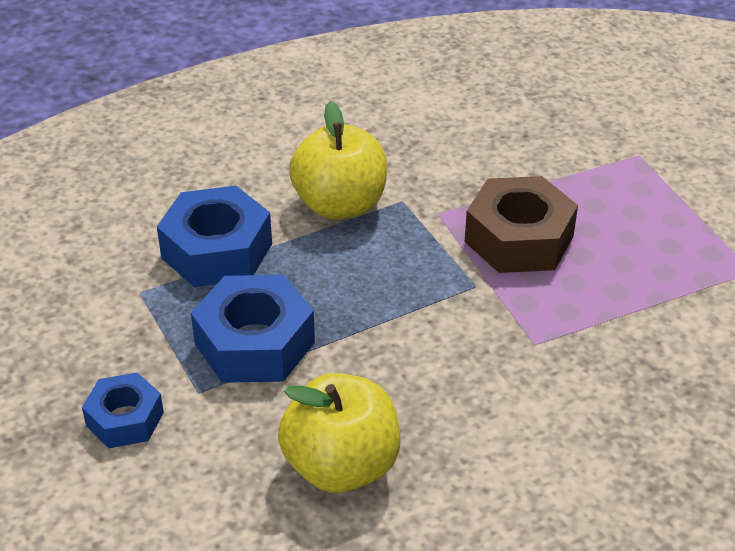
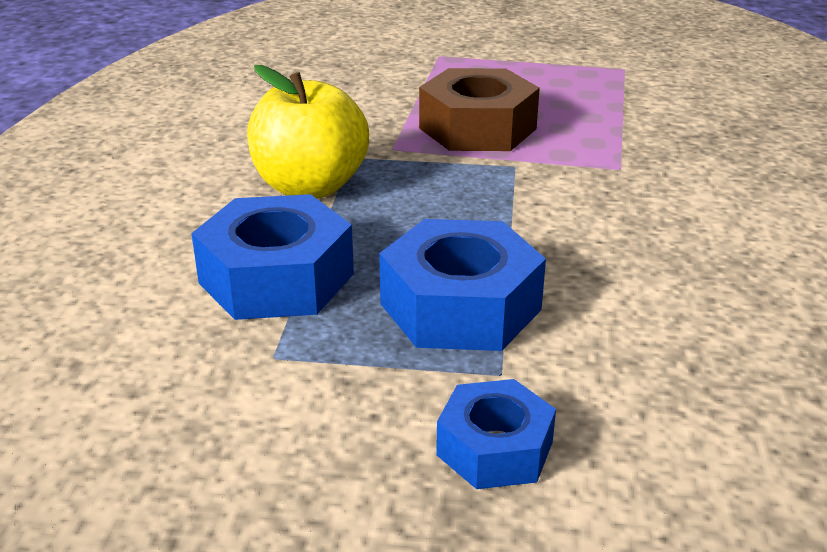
camera: 55 degrees left, 10 degrees down
yellow apple [278,373,400,493] -> none

